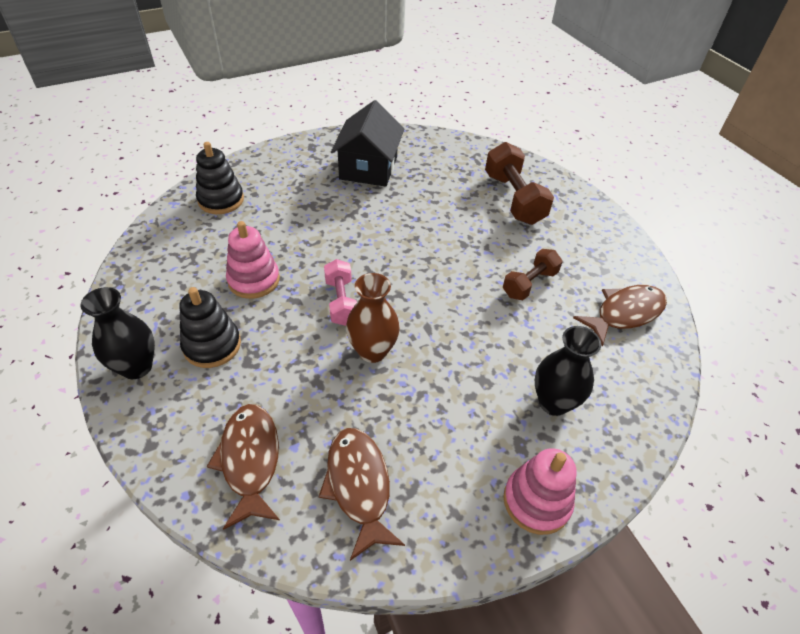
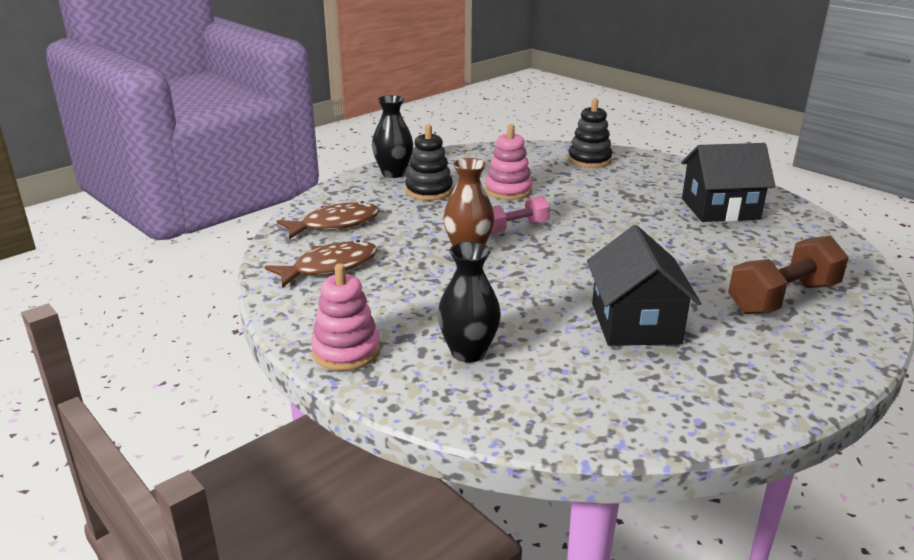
camera: 75 degrees right, 20 degrees down
brown dumbbell [503,249,562,300] -> black house [587,225,701,346]
brown fish [573,285,667,346] -> none

